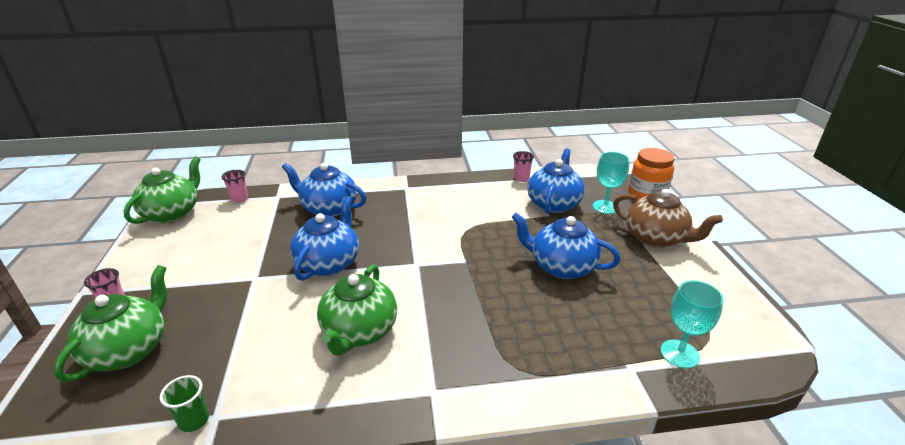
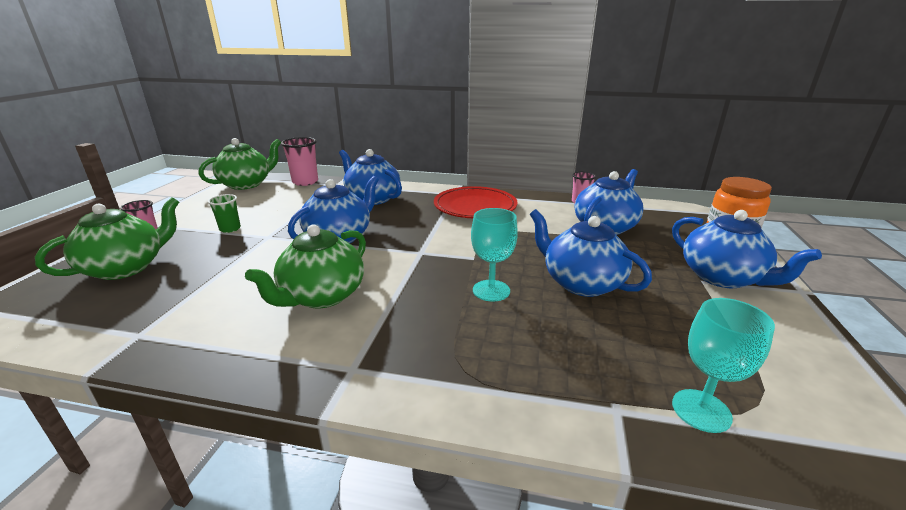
camera: 20 degrees right, 5 degrees down
green cup [160,375,209,432] -> green cup moved to [208,194,241,233]
pink cup [221,170,248,203] -> pink cup [281,137,318,186], size x1.63
turquoise goblet [593,152,629,214] -> turquoise goblet moved to [471,208,518,302]
brown teapot [613,189,723,248] -> blue teapot [672,210,822,288]
none -> red plate [434,186,517,218]

